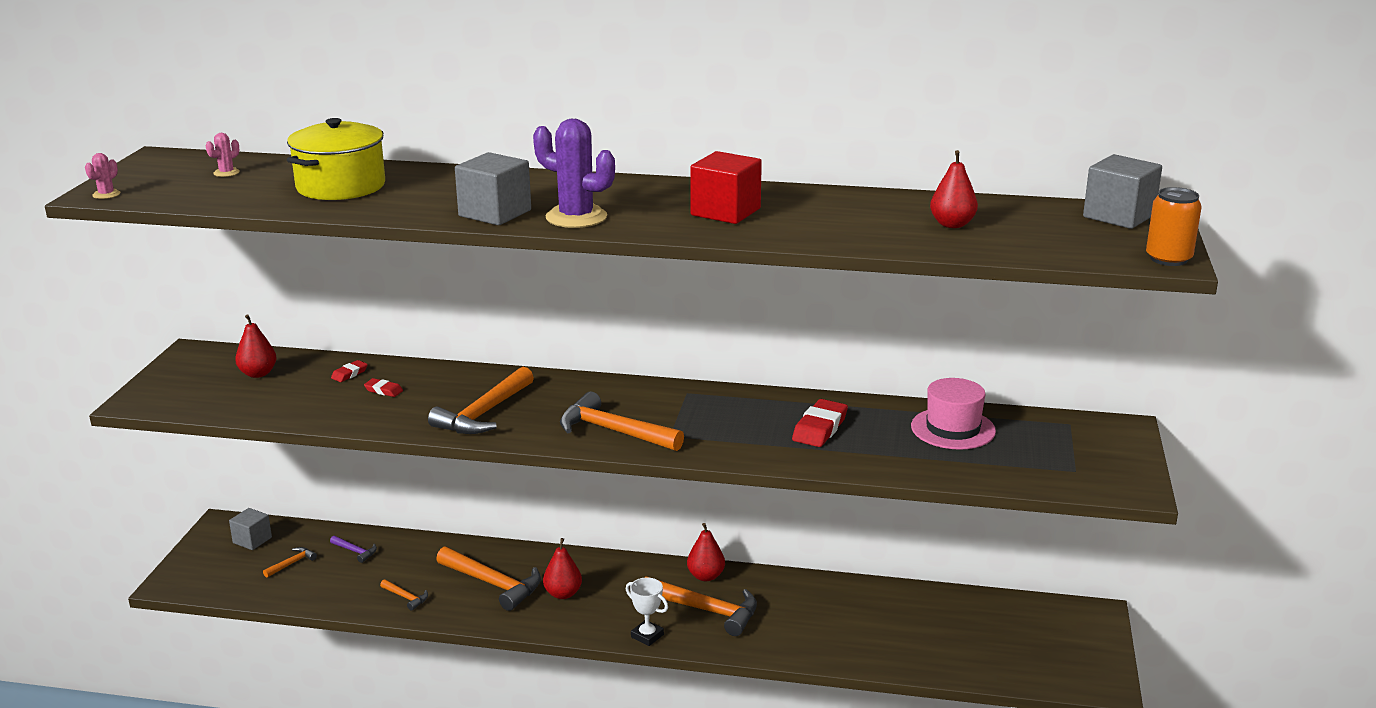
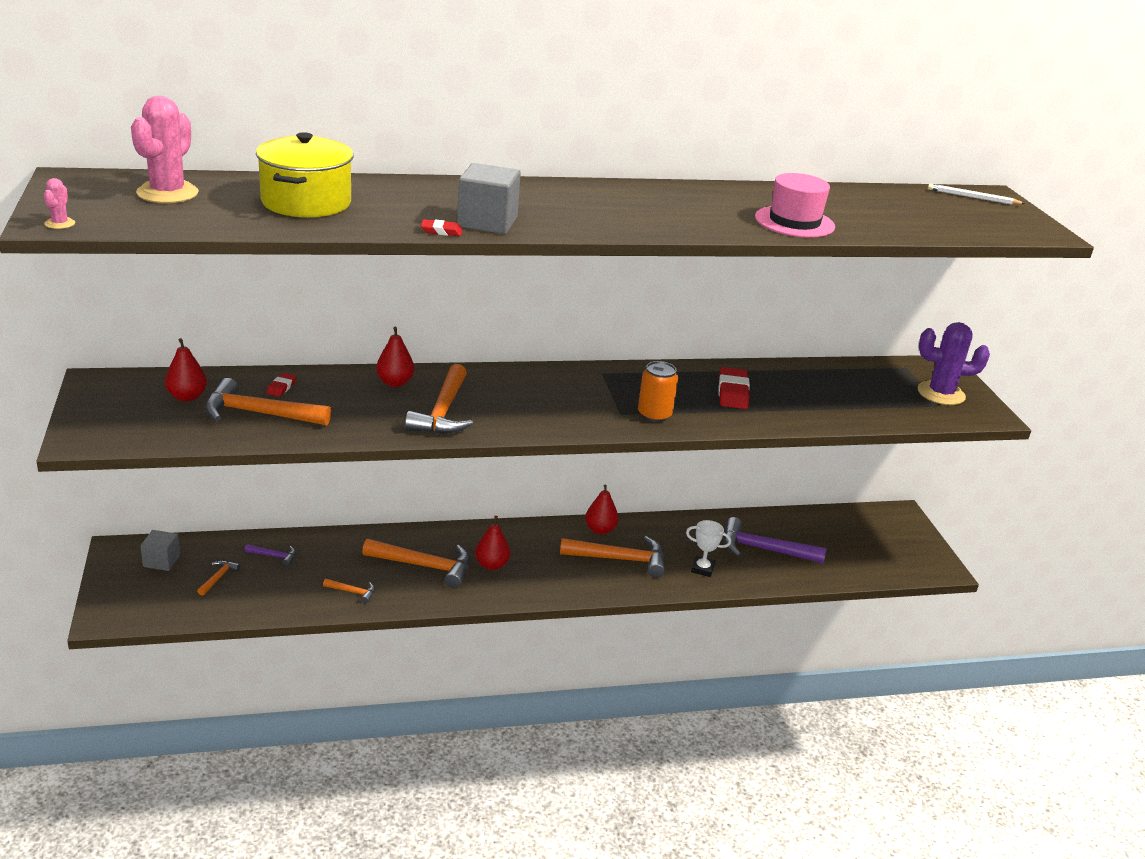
camera: 25 degrees left, 5 degrees up
pink cactus [206,133,240,177] -> pink cactus [131,96,199,203], size x2.24
red eraser [364,378,403,397] -> red eraser moved to [421,219,463,236]
purple cactus [533,119,615,228] -> purple cactus moved to [918,322,990,405]
orange hammer [560,391,684,451] -> orange hammer moved to [205,378,331,425]
white trophy [626,577,668,646] -> white trophy moved to [686,520,731,577]
red cube [690,151,762,224] -> none
pink hat [911,378,996,450] -> pink hat moved to [755,173,835,238]
red pear [930,150,978,228] -> red pear moved to [376,327,415,387]
grey cube [1083,154,1162,229] -> white pencil [928,184,1025,205]
orange can [1146,187,1202,266] -> orange can moved to [638,361,678,422]
none -> purple hammer [724,517,826,563]

